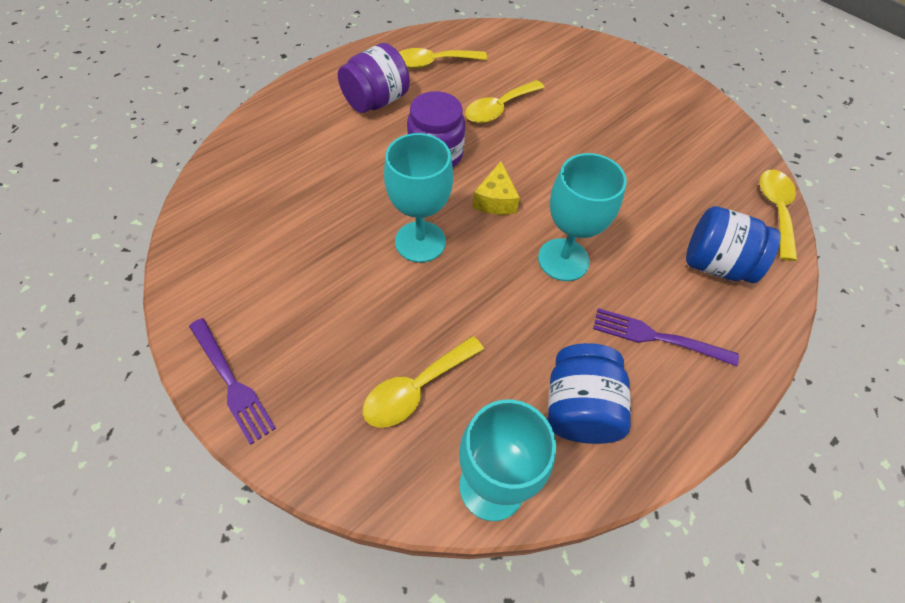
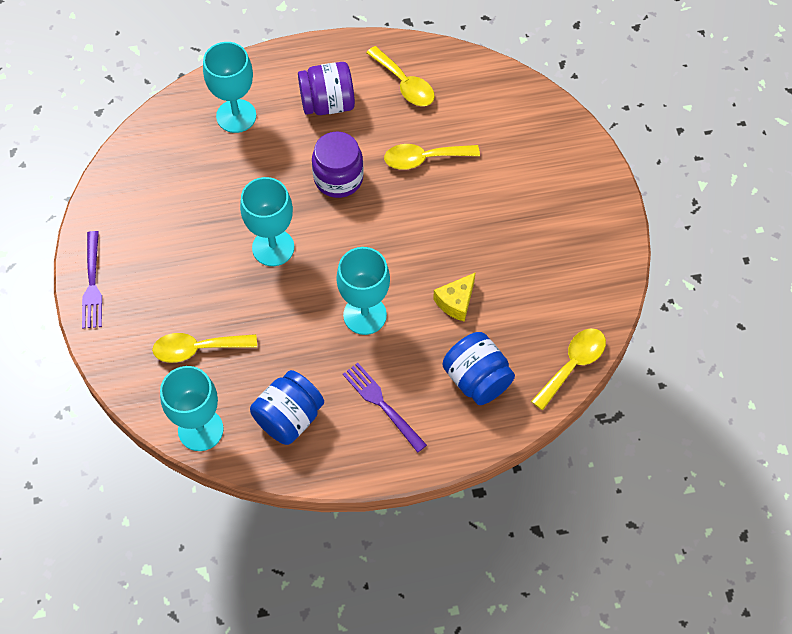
camera: 35 degrees right, 5 degrees up
yellow spoon [399,48,488,69] -> yellow spoon turned 150 degrees counterclockwise [366,46,435,106]
yellow cheese [473,161,520,215] -> yellow cheese moved to [433,272,476,322]
none -> turquoise goblet [203,42,256,133]

